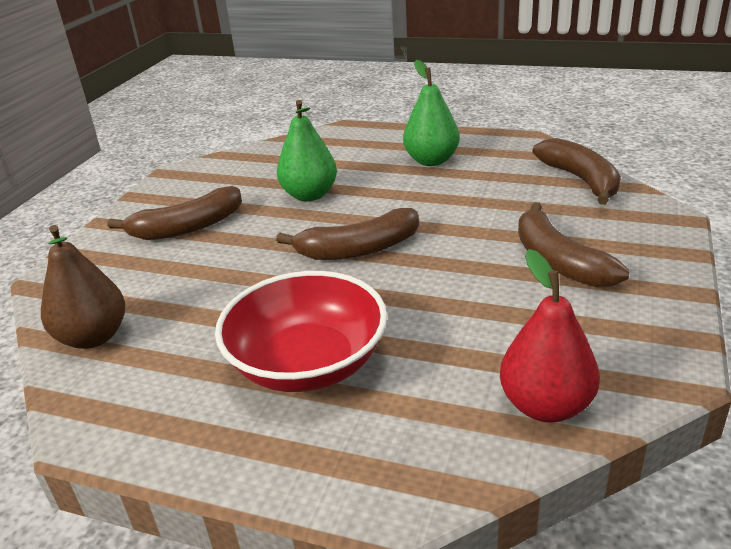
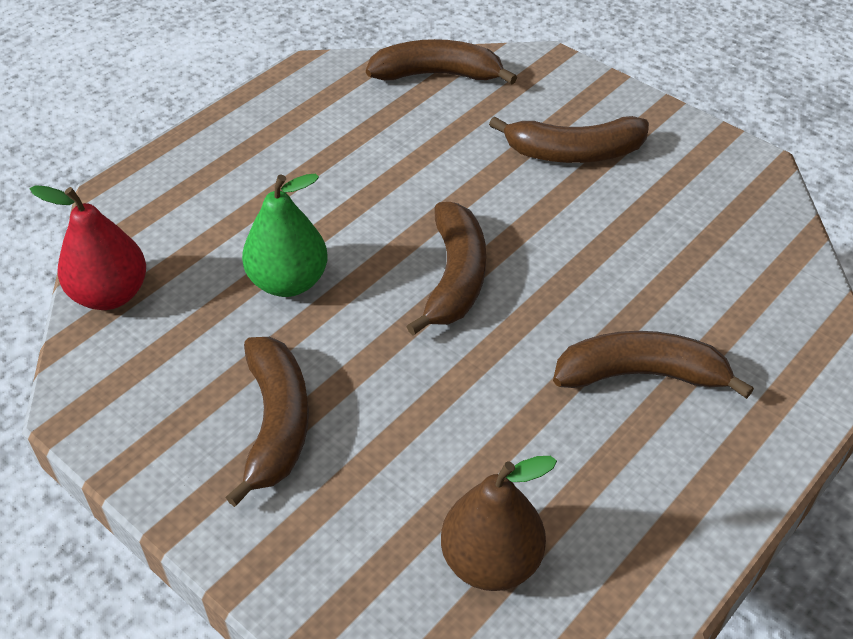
camera: 70 degrees left, 15 degrees up
red bowl [215,271,387,392] -> brown banana [553,331,754,399]
green pear [403,60,460,166] -> none
red pear [500,249,600,423] -> red pear moved to [30,185,146,310]

